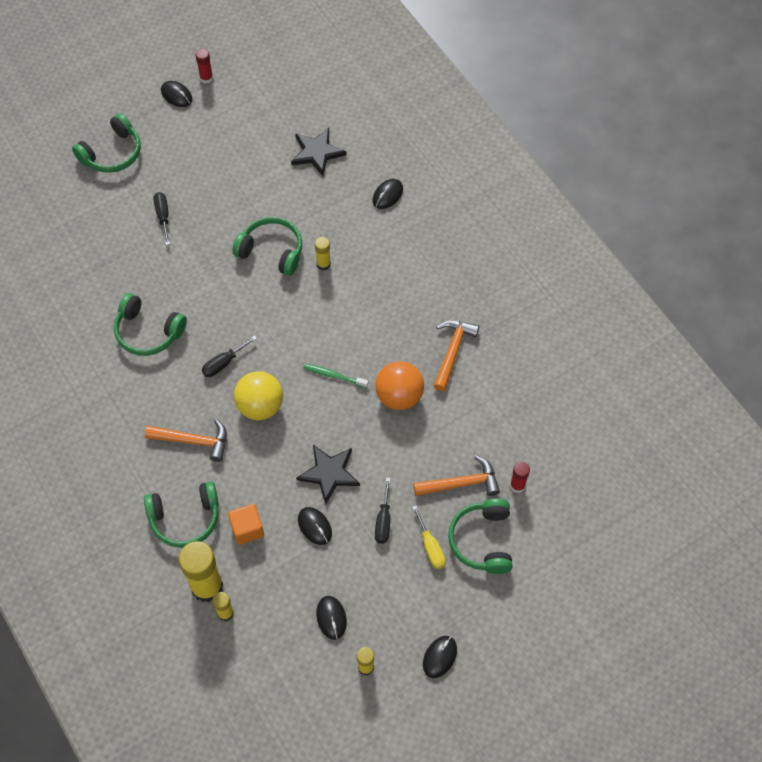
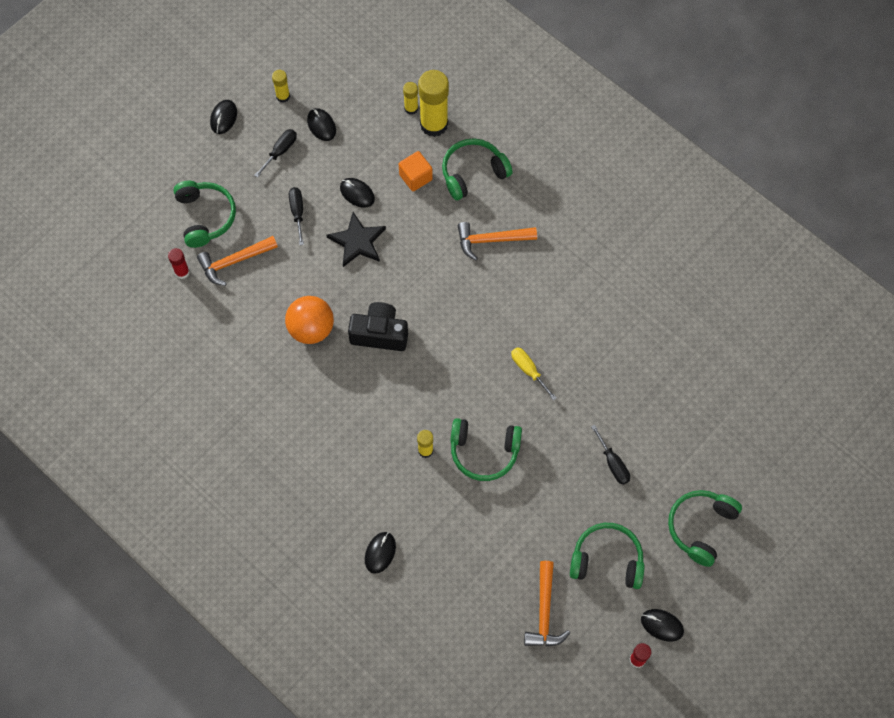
camera: 165 degrees right, 5 degrees up
green headphones [114,293,187,356] -> green headphones moved to [570,523,645,589]
black screwdriver [202,335,257,377] -> black screwdriver moved to [254,129,297,178]
yellow ball [234,371,283,420] -> none
black star [291,128,347,176] -> none
green toothbrush [304,364,368,388] -> black camera [348,302,408,351]
yellow screwdriver [412,506,446,569] -> yellow screwdriver moved to [511,347,557,401]
orange hammer [434,320,479,391] -> orange hammer moved to [524,561,570,647]

